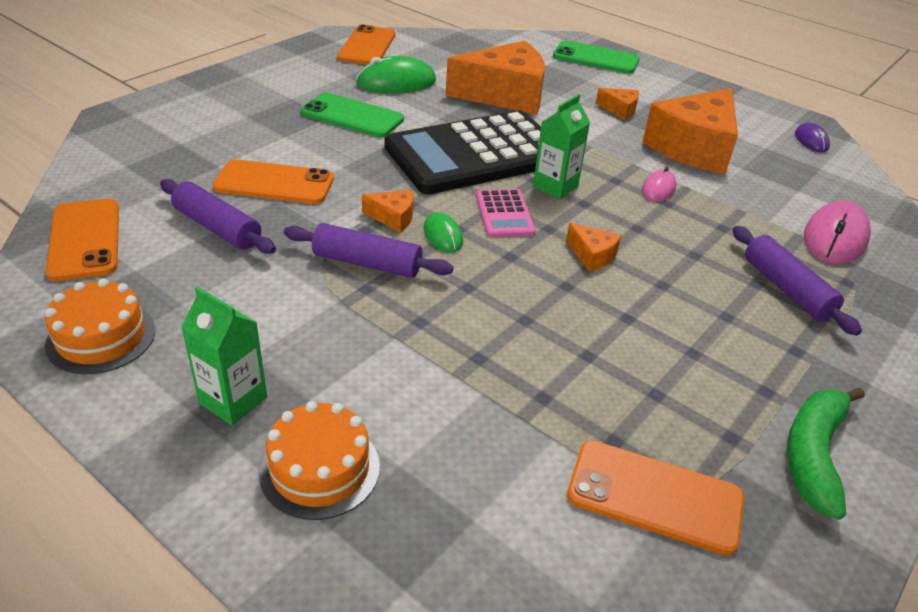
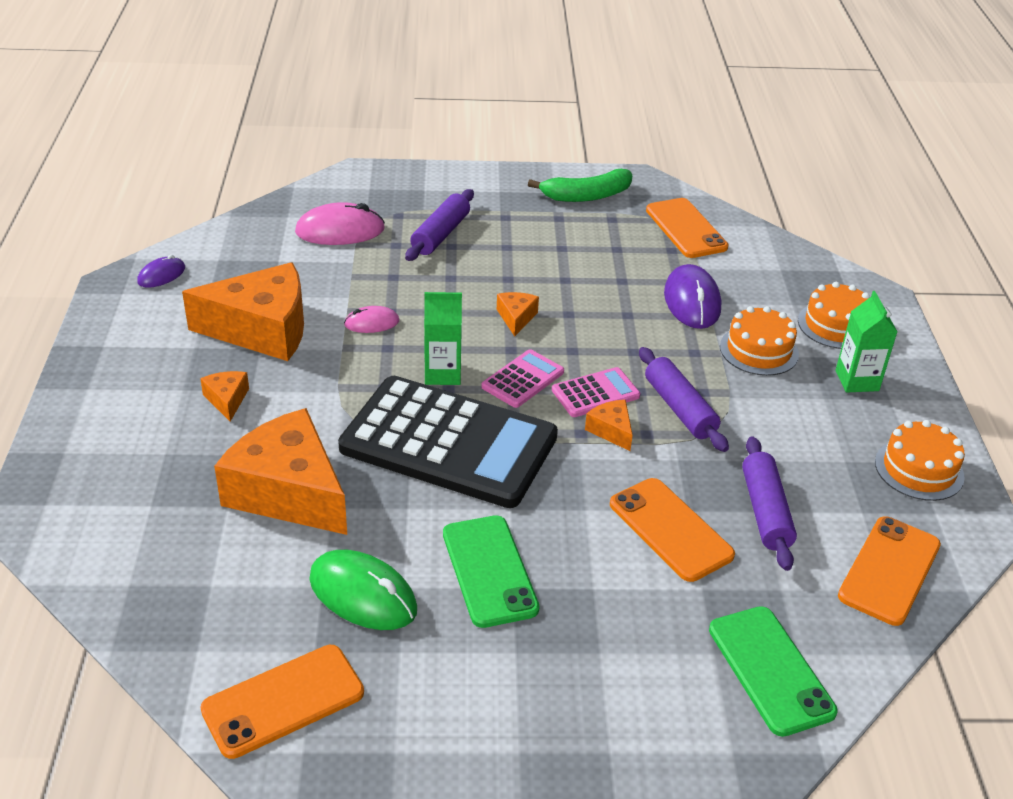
camera: 130 degrees left, 0 degrees up
green mouse [423,212,463,253] -> pink calculator [552,367,640,417]
green phone [553,40,640,74] -> green phone moved to [709,606,838,737]
none -> purple mouse [664,264,721,329]
none -> orange cake [720,306,799,376]

